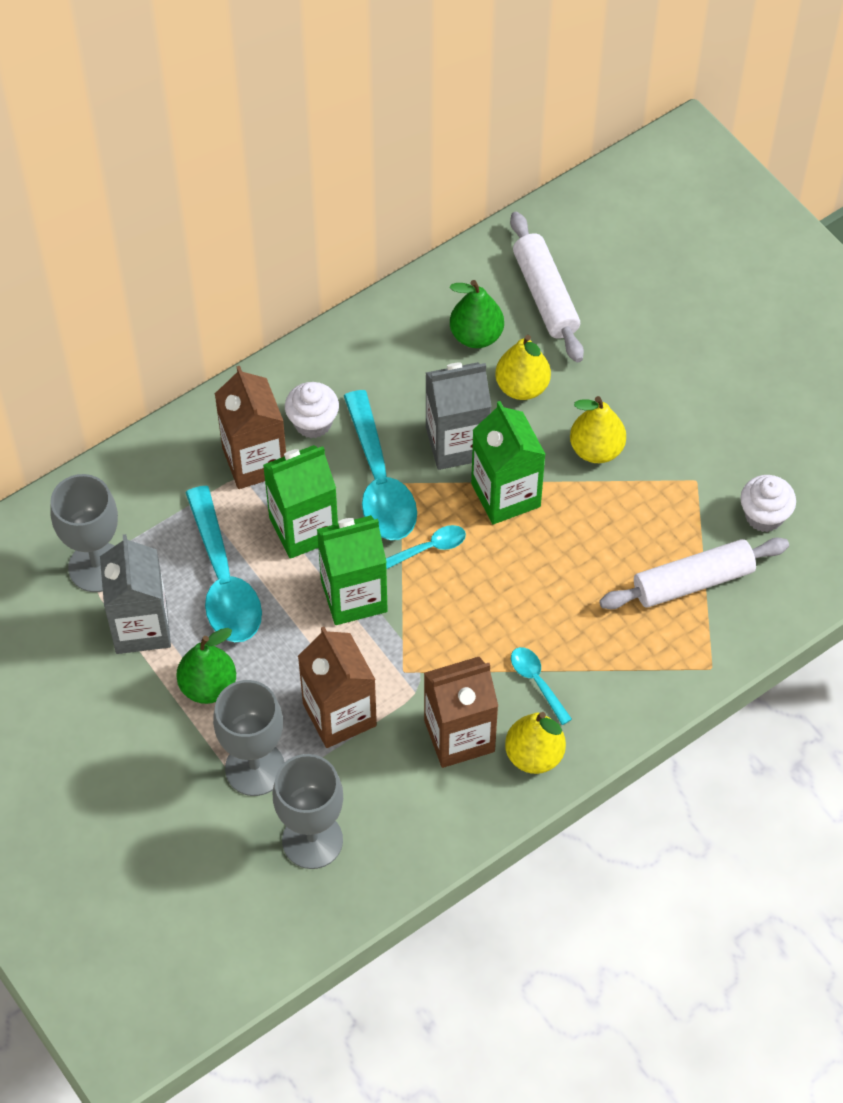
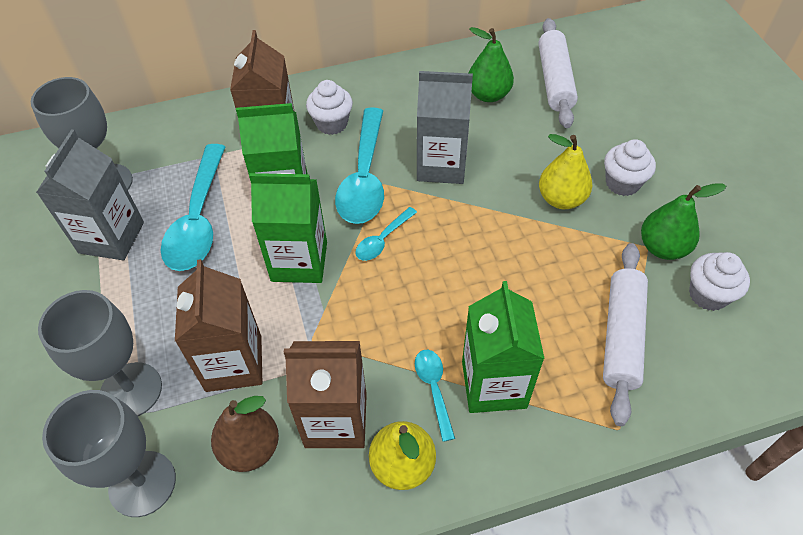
camera: 20 degrees right, 5 degrees down
green pear [177,628,236,704] -> green pear moved to [641,183,726,260]
turquoise spoon [386,525,466,569] -> turquoise spoon turned 135 degrees clockwise [355,207,417,261]
green carton [471,401,546,524] -> green carton moved to [462,281,545,413]
yellow pear [495,335,551,400] -> none
white rolling pin [599,537,789,609] -> white rolling pin turned 75 degrees counterclockwise [603,243,648,426]
none -> brown pear [211,396,279,472]
none -> white cupcake [604,139,656,196]

